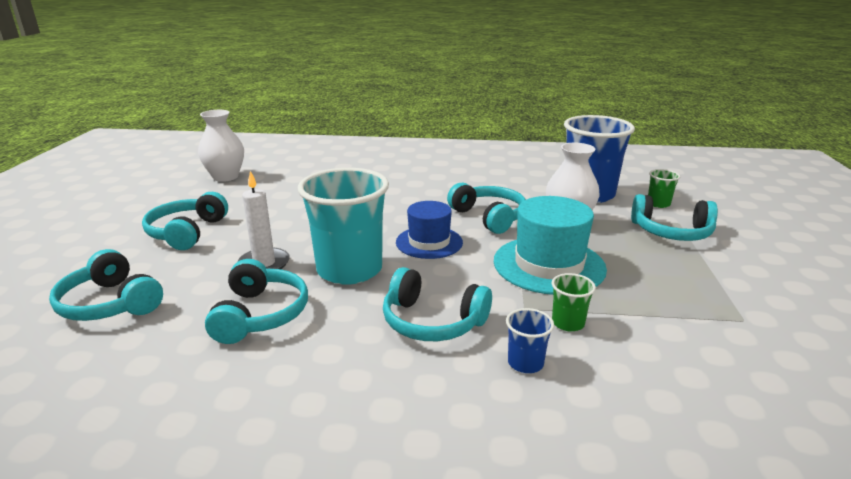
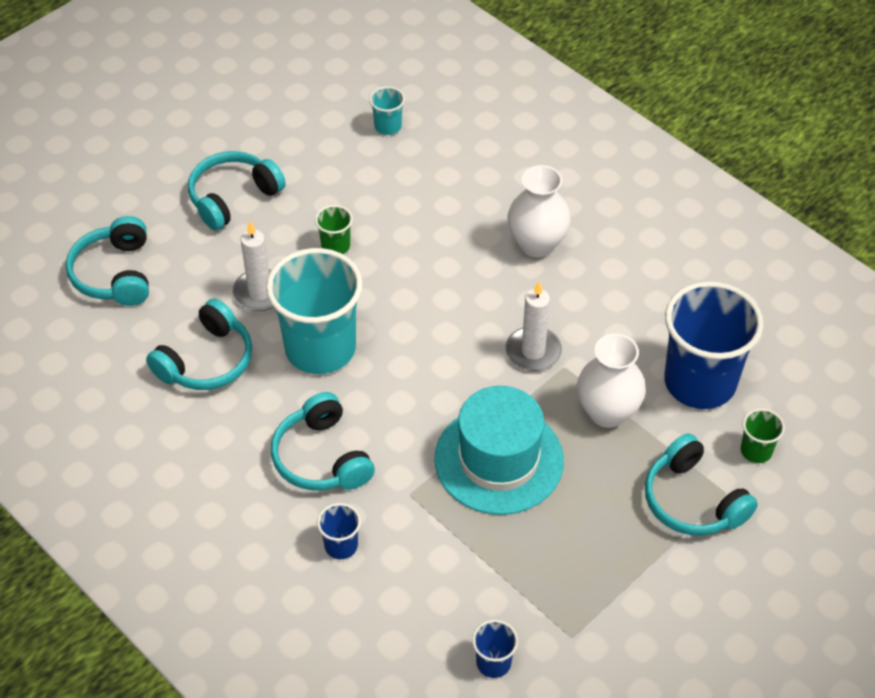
camera: 40 degrees right, 25 degrees up
white vase [198,110,244,182] -> white vase moved to [507,165,571,257]
blue hat [396,201,463,259] -> none
turquoise headphones [447,183,526,234] -> white candle [505,281,562,371]
green cup [552,273,596,331] -> green cup moved to [315,205,353,254]
none -> turquoise cup [369,86,405,135]
none -> blue cup [472,620,518,678]

